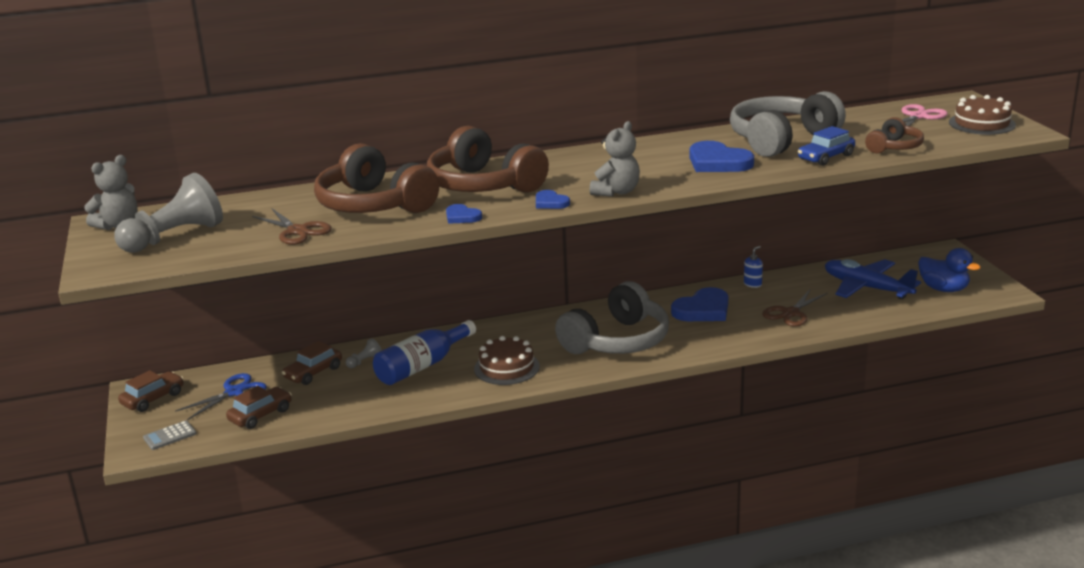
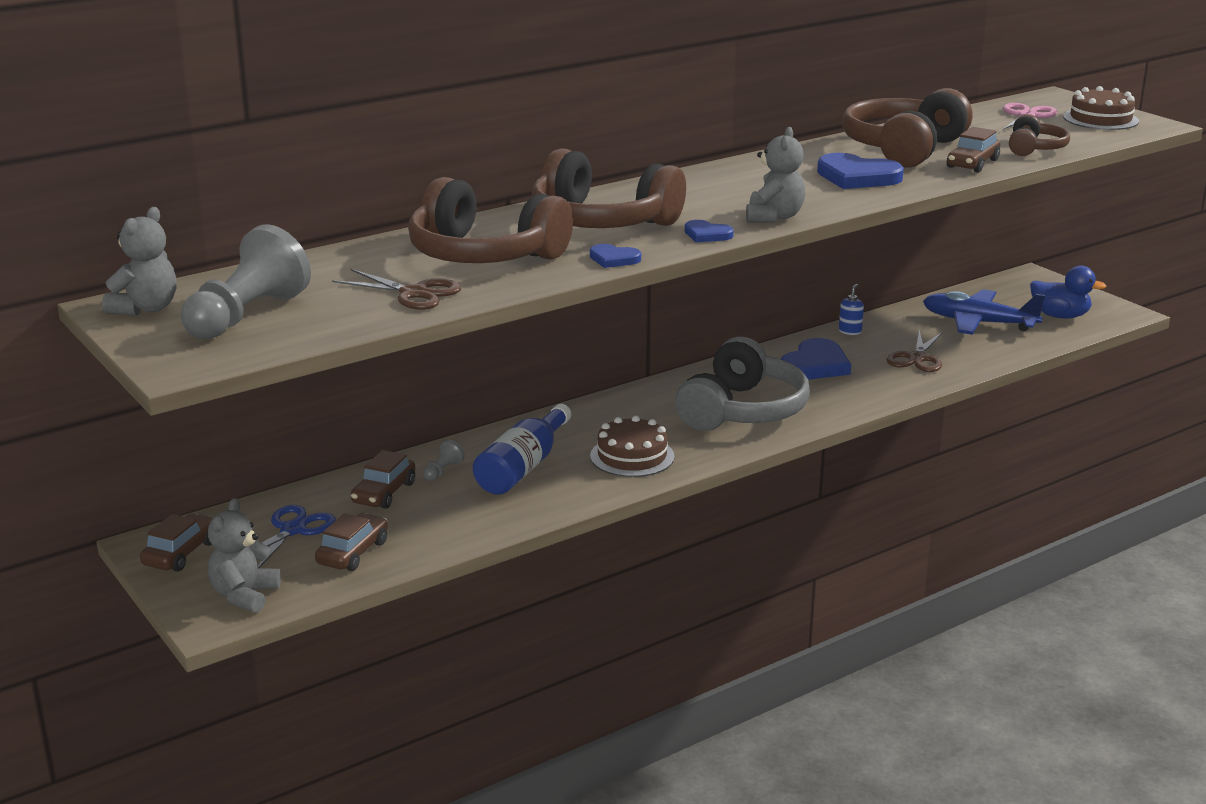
camera: 20 degrees left, 0 degrees up
grey calculator [143,421,196,450] -> grey teddy bear [208,498,281,613]
grey headphones [730,91,846,157] -> brown headphones [842,88,973,168]
blue car [798,126,855,166] -> brown car [947,127,1000,173]

